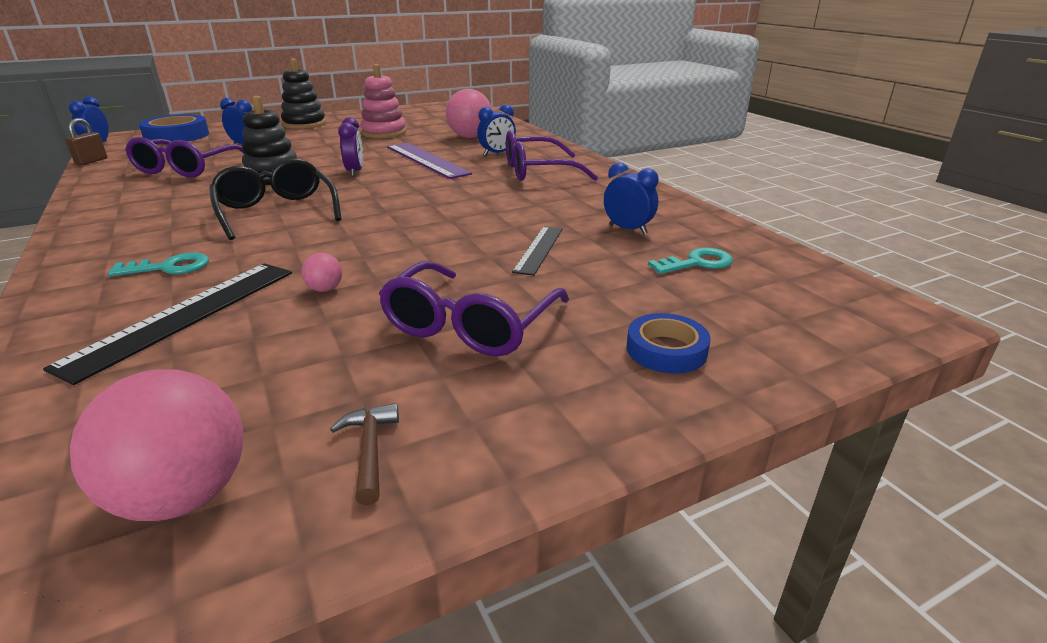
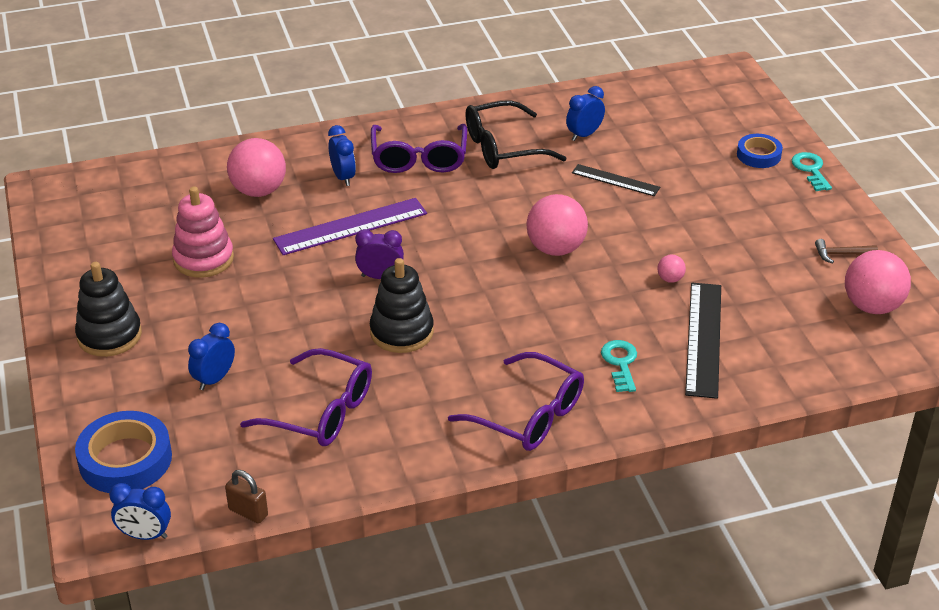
camera: 80 degrees left, 10 degrees up
black ruler [43,263,292,385] -> black ruler turned 60 degrees clockwise [685,283,721,399]
black glasses [209,159,342,240] -> black glasses moved to [465,100,566,169]
purple glasses [379,261,569,356] -> purple glasses moved to [448,352,584,451]
turquoise key [648,248,733,274] -> turquoise key moved to [792,152,832,191]
none -> pink ball [526,194,588,256]

